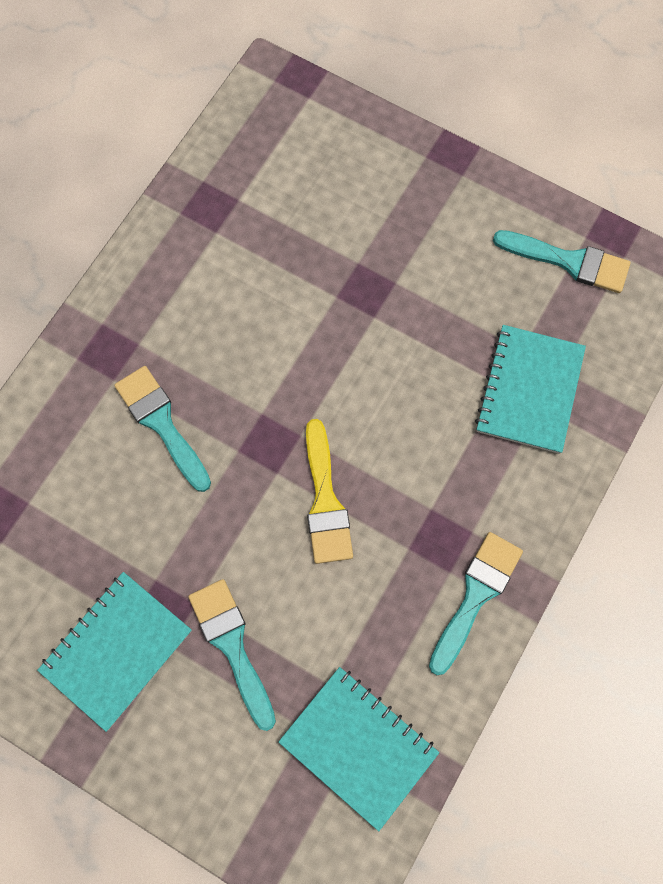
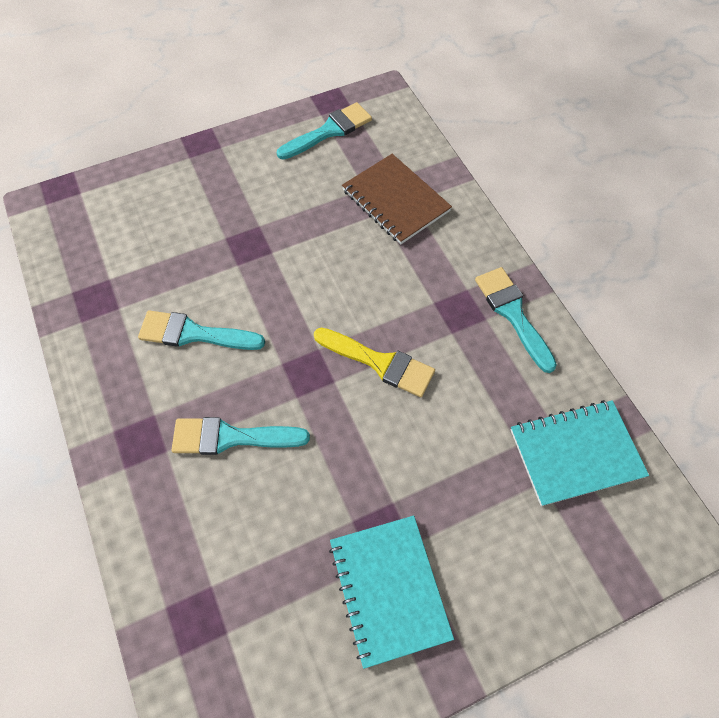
camera: 55 degrees left, 10 degrees down
turquoise brush [188,579,276,731] -> turquoise brush moved to [138,310,265,350]
turquoise notebook [475,325,586,454] -> brown notebook [342,154,452,245]

